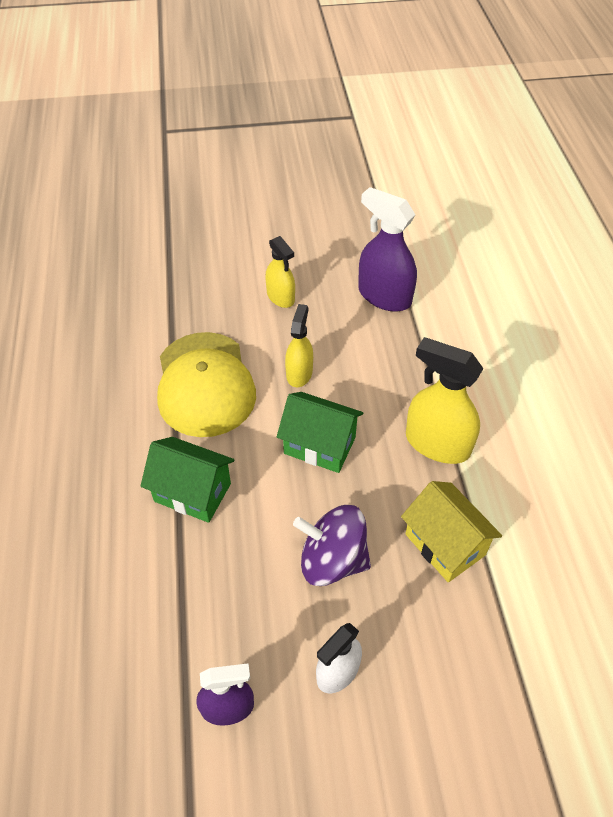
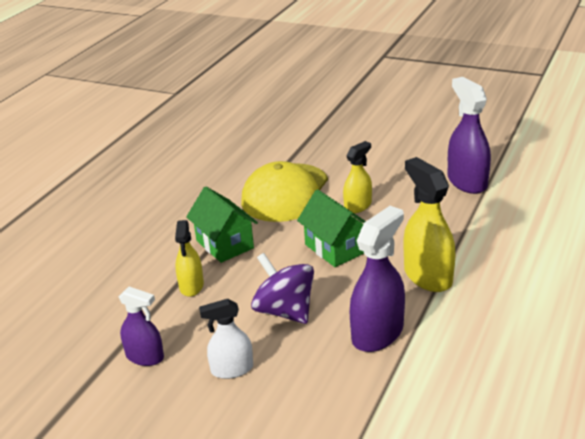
camera: 35 degrees right, 20 degrees down
yellow spray bottle [266,236,295,308] -> yellow spray bottle moved to [175,220,204,297]
yellow house [401,481,502,582] -> purple spray bottle [350,206,405,352]

